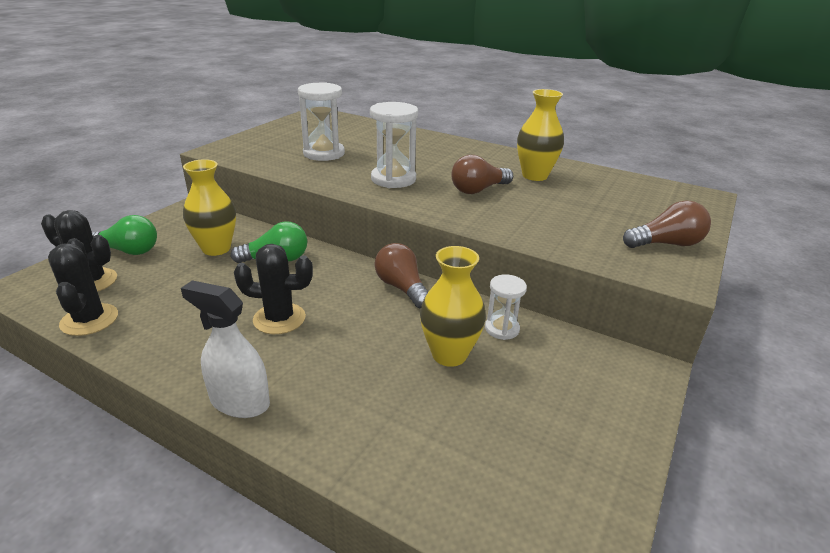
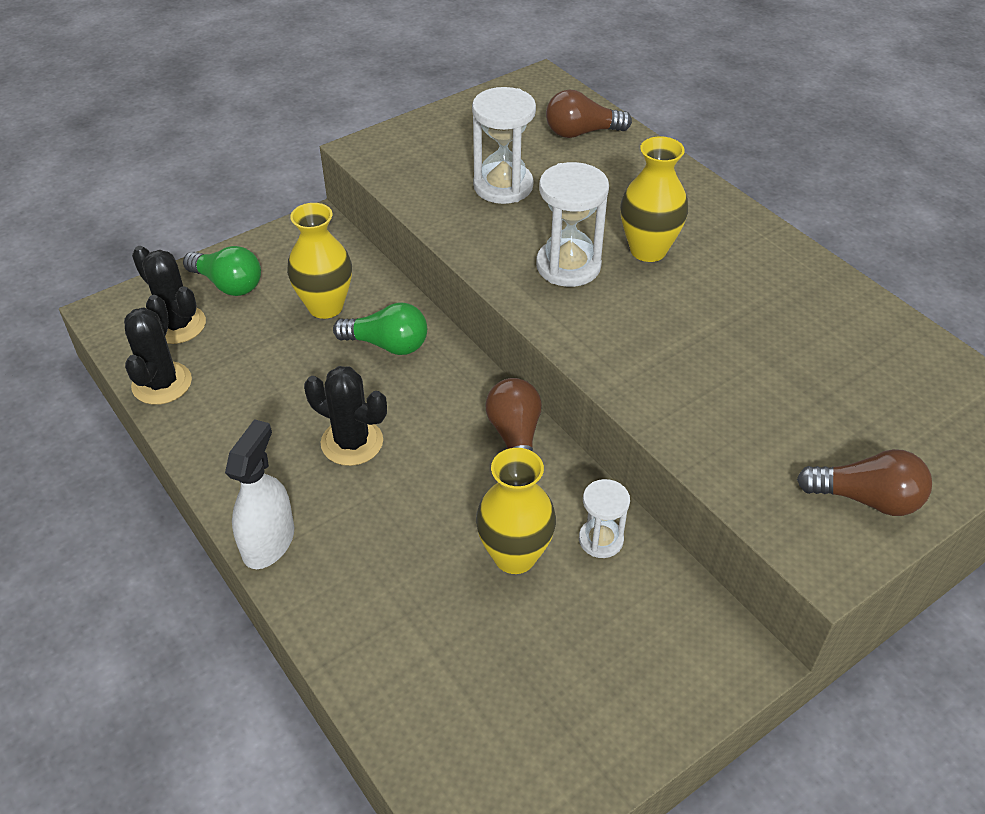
camera: 25 degrees right, 15 degrees up
white spray bottle [181,280,270,418] -> white spray bottle turned 60 degrees clockwise [225,419,294,569]
brown light bulb [451,155,513,194] -> brown light bulb moved to [546,90,632,138]
yellow vase [517,89,564,181] -> yellow vase moved to [620,136,688,262]

